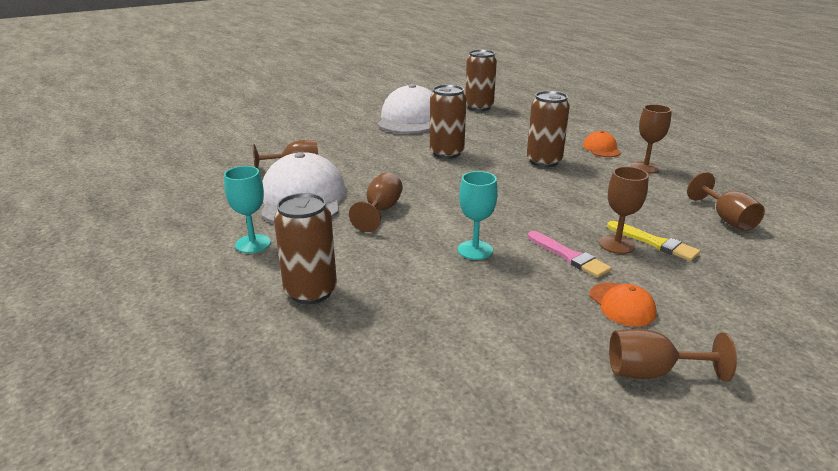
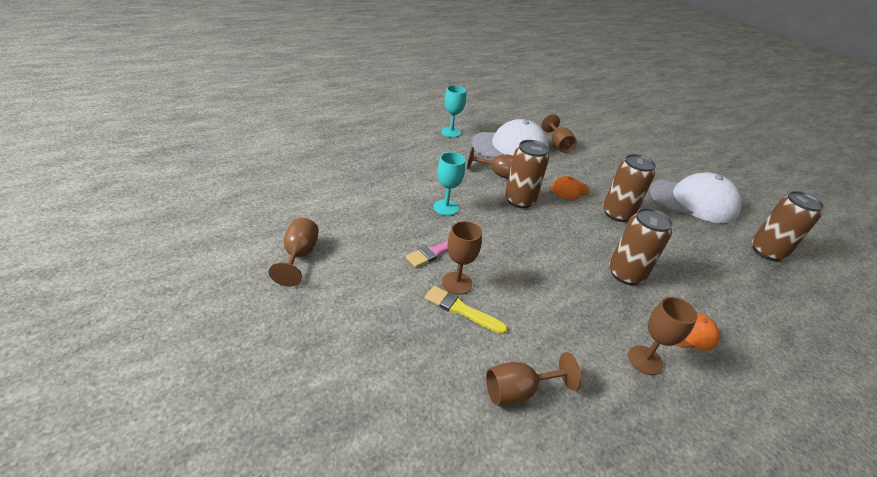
camera: 85 degrees right, 10 degrees up
brown can [274,193,337,304] -> brown can moved to [505,140,549,208]
orange cap [590,283,656,327] -> orange cap moved to [551,176,590,199]
yellow brush [607,221,700,261] -> yellow brush turned 75 degrees clockwise [425,286,508,334]

